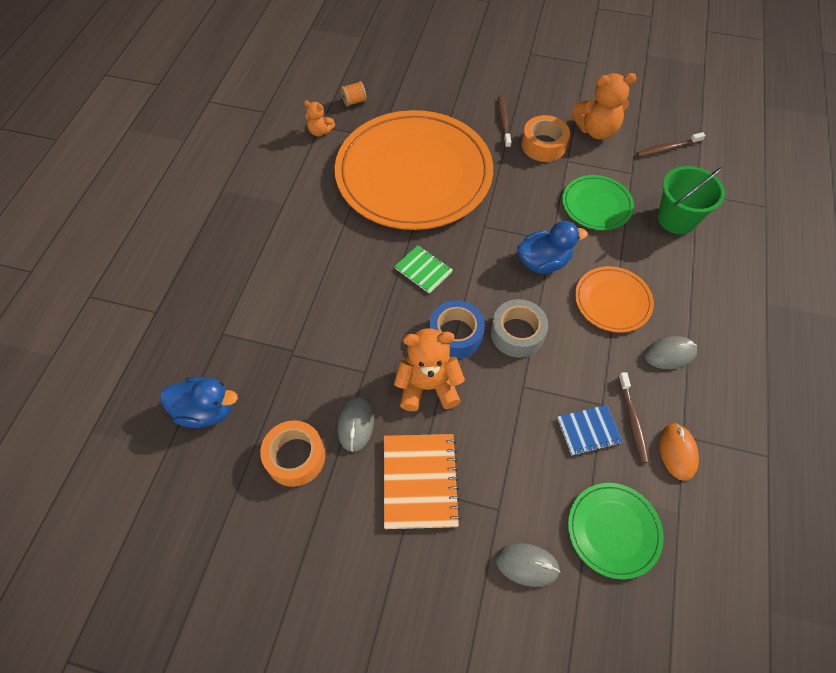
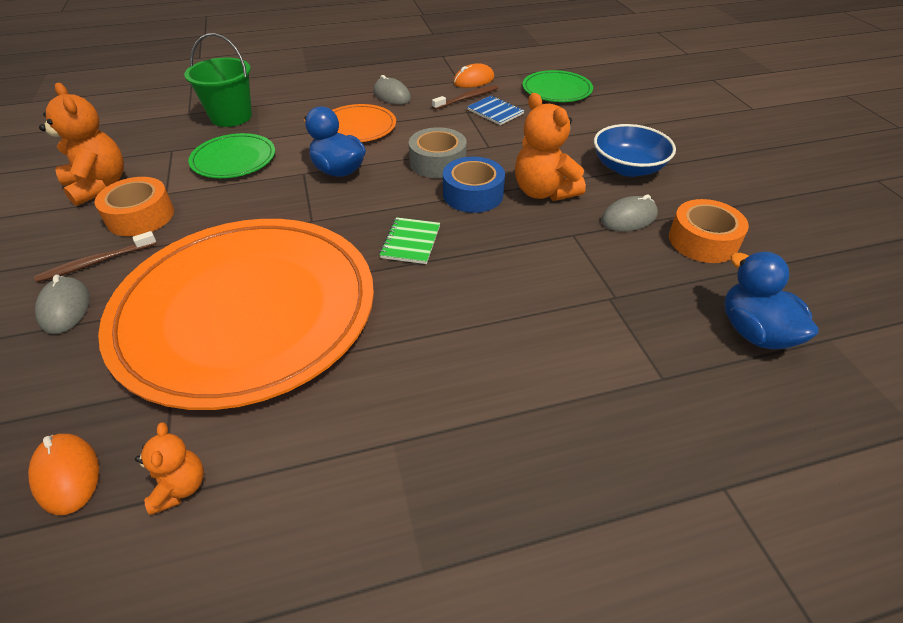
camera: 120 degrees left, 15 degrees down
orange spool [341,81,367,107] -> orange mouse [28,434,99,515]
orange notebook [384,434,461,529] -> blue bowl [594,124,676,177]
grey mouse [496,543,560,587] -> grey mouse moved to [35,275,90,334]
brown toothbrush [636,132,705,157] -> none

